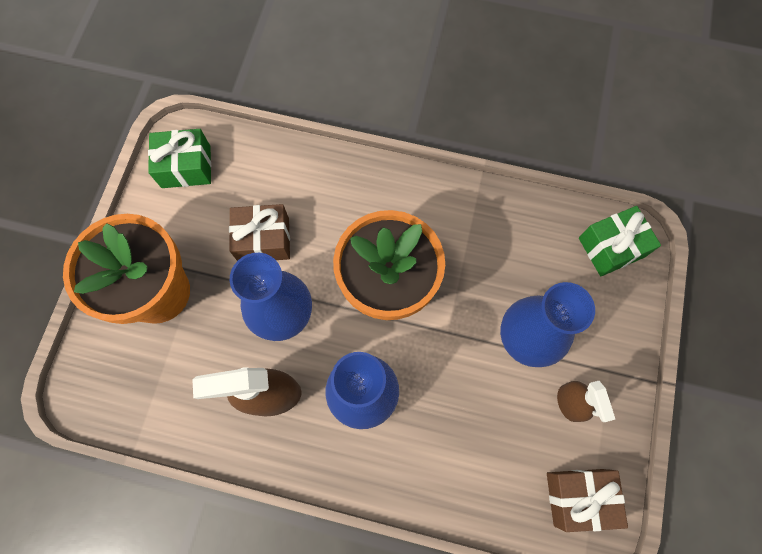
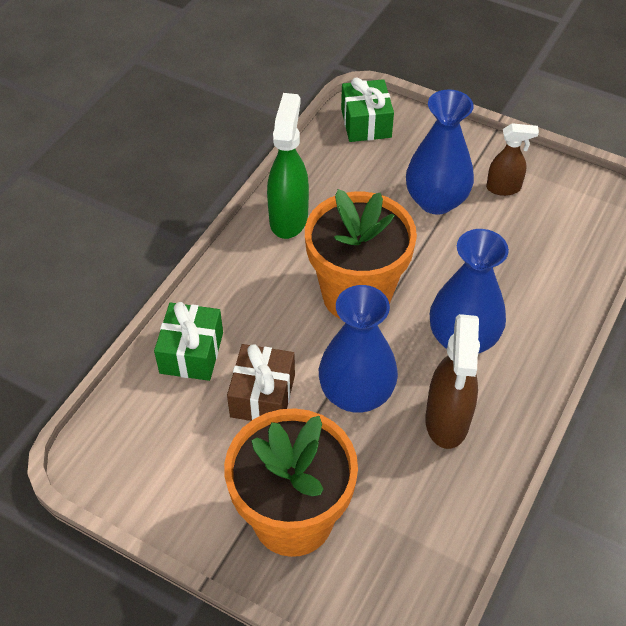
camera: 75 degrees left, 20 degrees down
green gift [148,129,211,188] -> green gift moved to [154,302,223,381]
brown gift [547,469,628,532] -> none
none -> green spray bottle [267,93,309,239]

